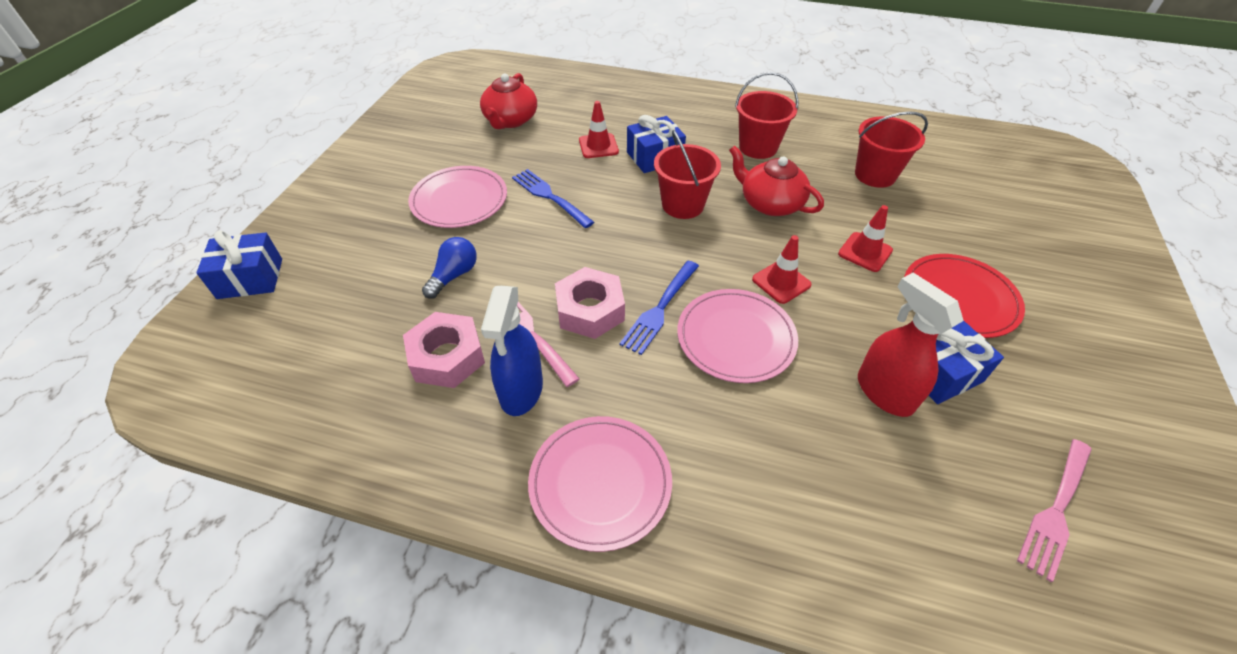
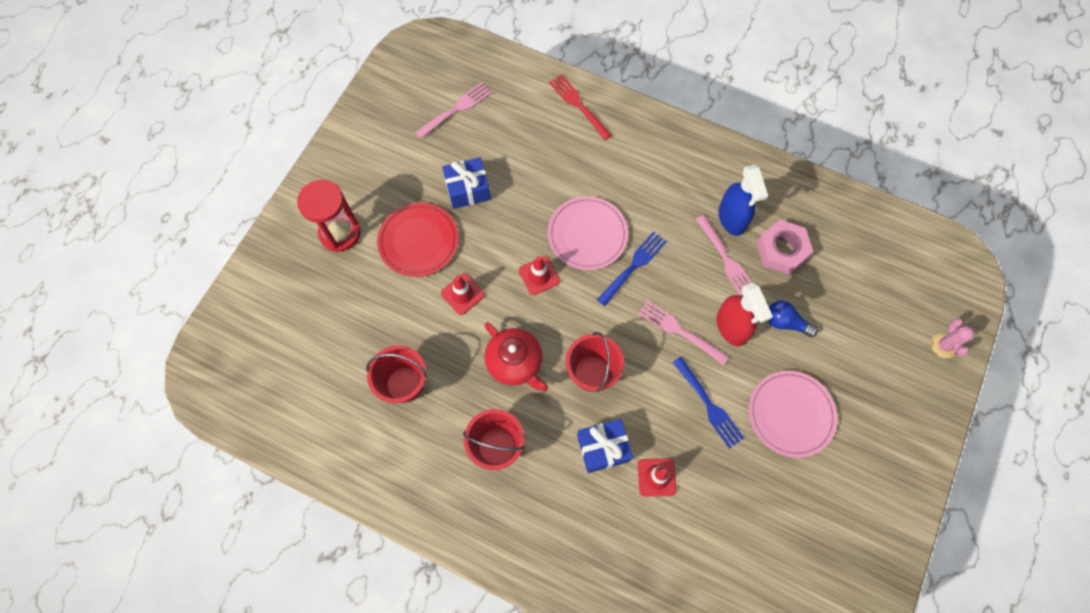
camera: 170 degrees left, 20 degrees up
blue gift [196,230,282,299] -> pink cactus [931,318,975,358]
blue light bulb [422,237,477,299] -> blue light bulb turned 75 degrees clockwise [768,300,818,337]
red teapot [480,73,537,129] -> none
blue spray bottle [481,286,543,416] -> blue spray bottle turned 150 degrees clockwise [718,165,768,236]
pink plate [528,416,672,552] -> none
pink nut [555,267,625,339] -> none
red spray bottle [858,273,964,417] -> red spray bottle moved to [716,282,773,346]
none -> red hourglass [297,180,361,252]
none -> red fork [549,74,612,140]
none -> pink fork [638,300,729,365]

